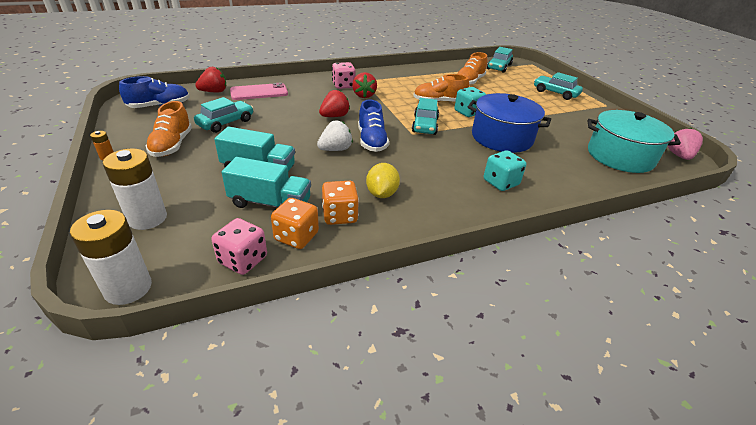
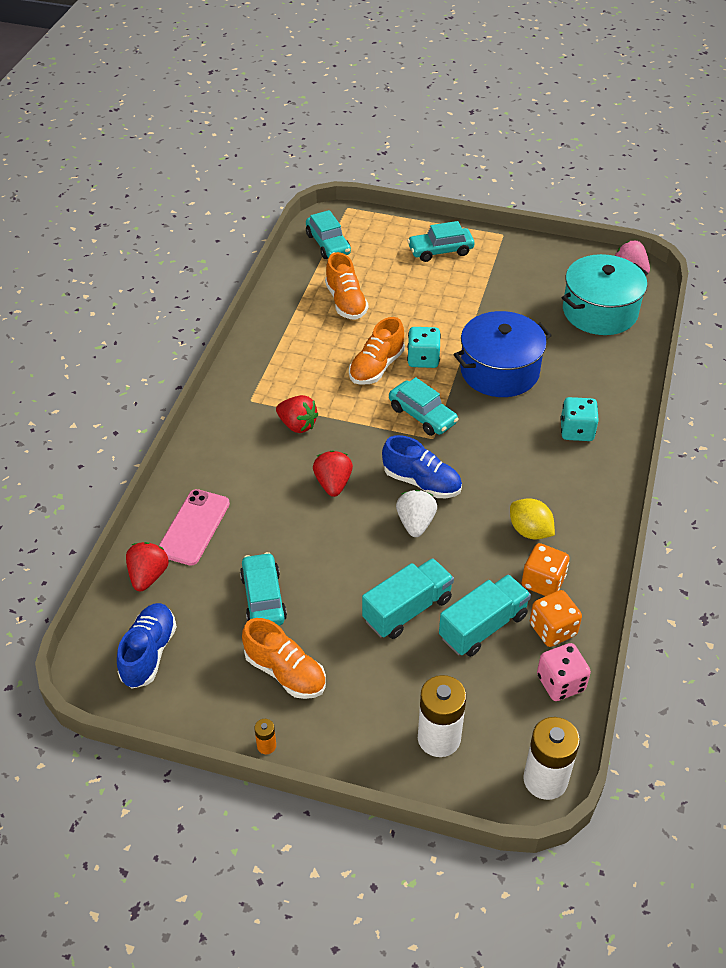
camera: 50 degrees left, 10 degrees up
pink dice [332,62,356,89] -> none

